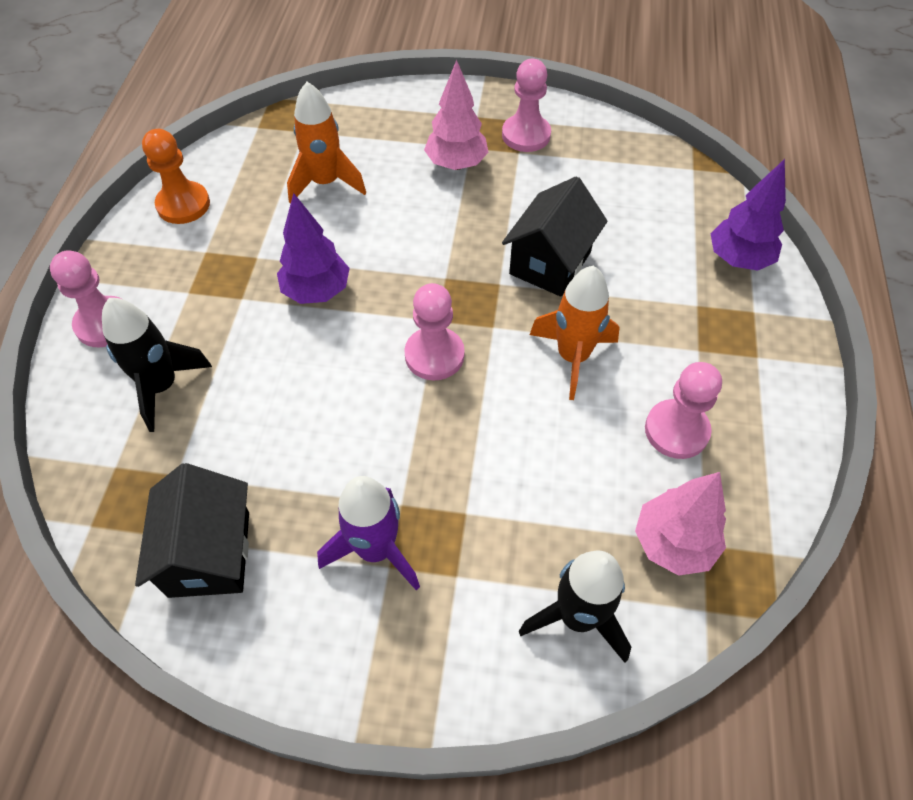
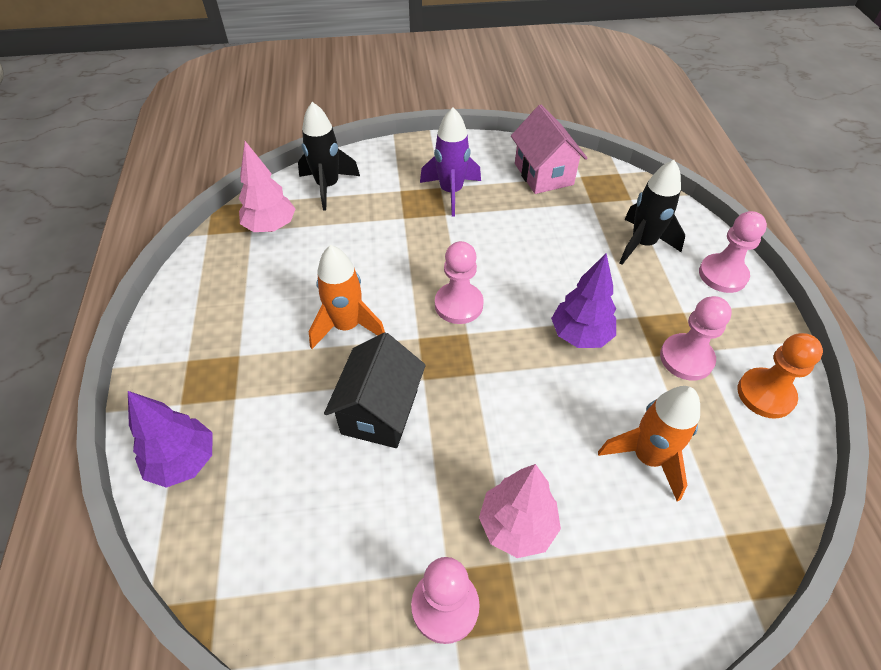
camera: 165 degrees right, 5 degrees down
black house [135,463,249,598] -> pink house [511,105,587,194]
pink pawn [645,362,722,459] -> pink pawn moved to [660,296,732,381]

